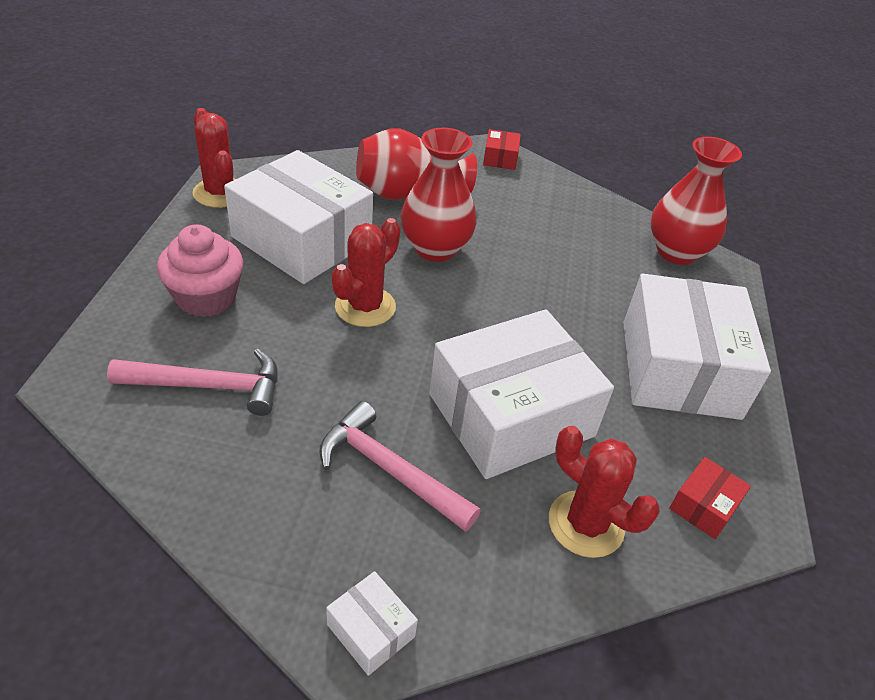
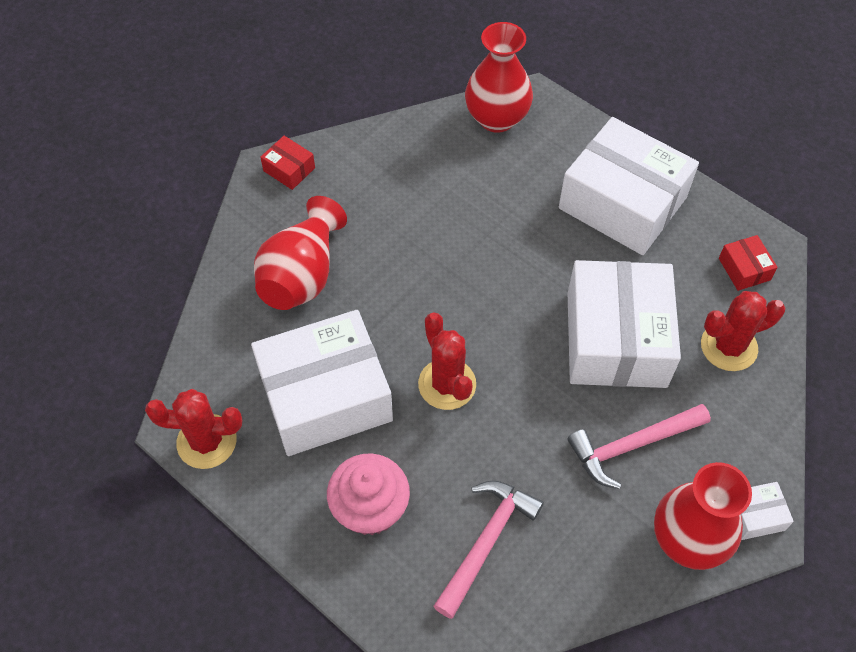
camera: 55 degrees left, 15 degrees up
red vase [401,128,477,262] -> red vase moved to [654,462,752,570]

